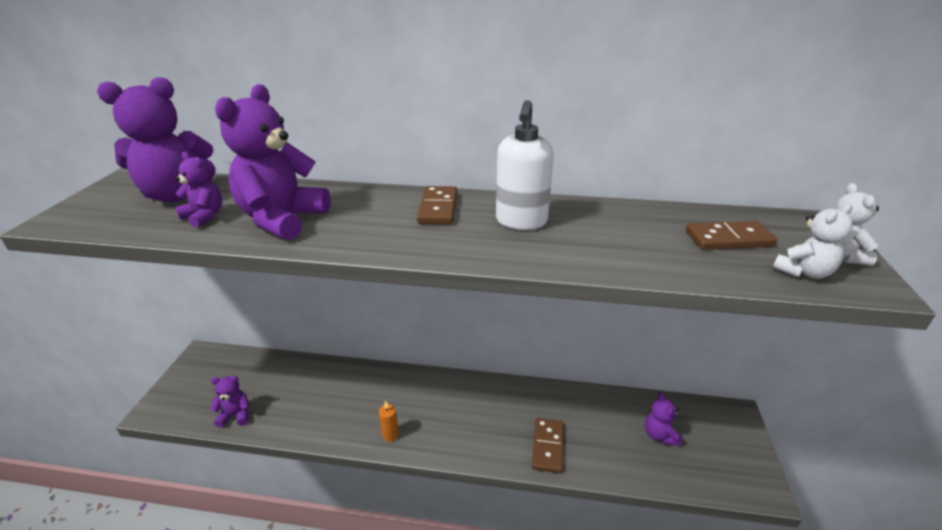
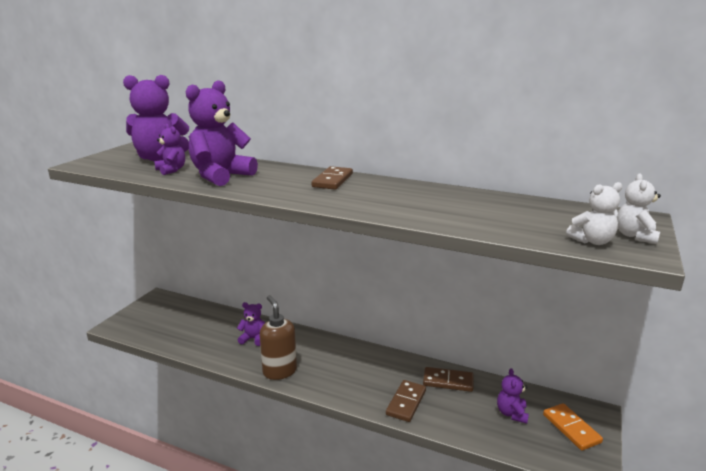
camera: 15 degrees right, 10 degrees down
purple teddy bear [210,376,250,428] -> purple teddy bear moved to [237,302,265,346]
orange candle [379,401,399,442] -> brown soap dispenser [260,295,297,380]
white soap dispenser [496,100,554,230] -> none
brown domino [686,221,777,250] -> brown domino moved to [423,367,473,392]
none -> orange domino [543,403,603,451]

